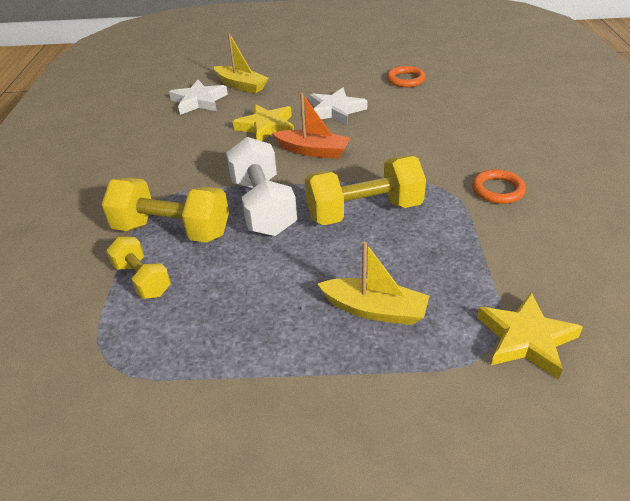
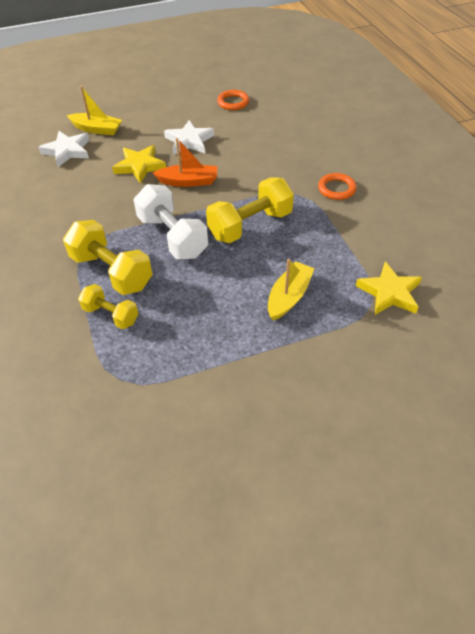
camera: 20 degrees left, 10 degrees up
yellow dumbbell [101,177,229,243] -> yellow dumbbell turned 45 degrees clockwise [63,220,153,295]
yellow boat [318,241,429,325] -> yellow boat turned 60 degrees counterclockwise [268,259,315,321]

